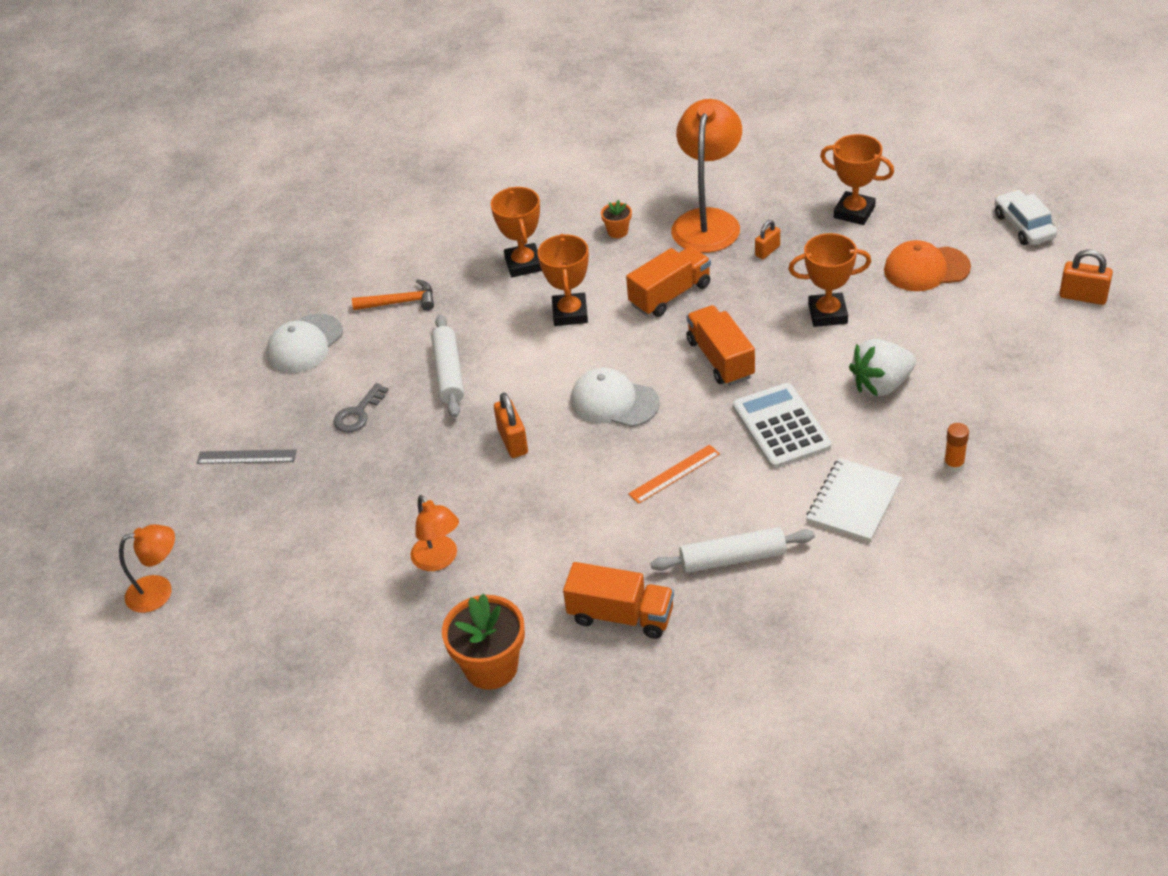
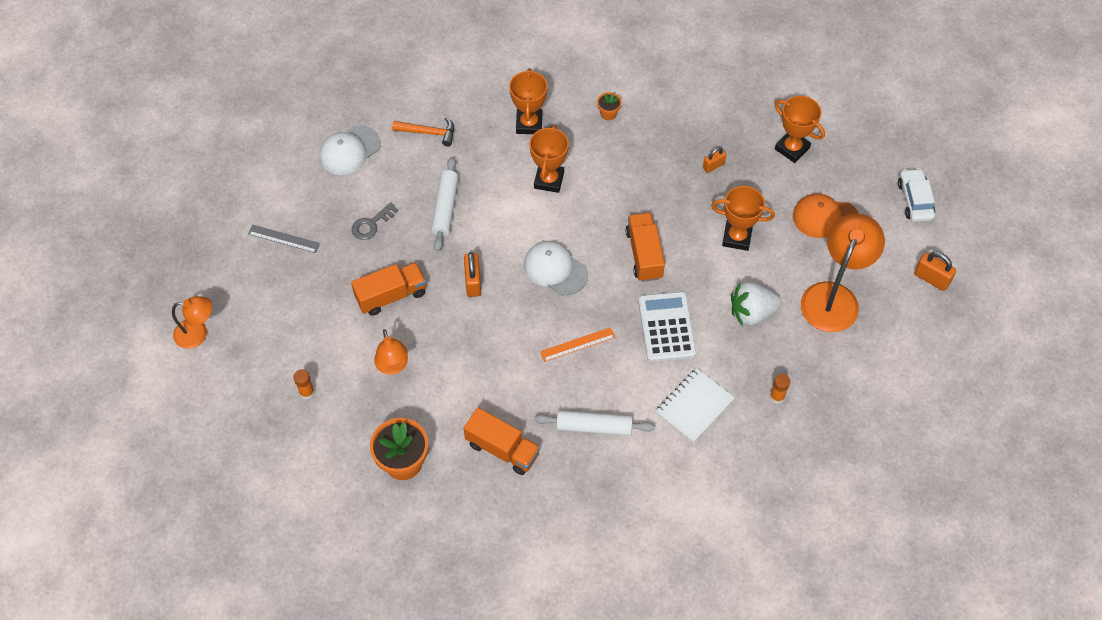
camera: 10 degrees right, 15 degrees up
orange truck [626,246,711,317] -> orange truck moved to [351,262,426,316]
orange lamp [671,99,742,253] -> orange lamp moved to [801,213,885,332]
none -> orange glue stick [293,369,314,399]

